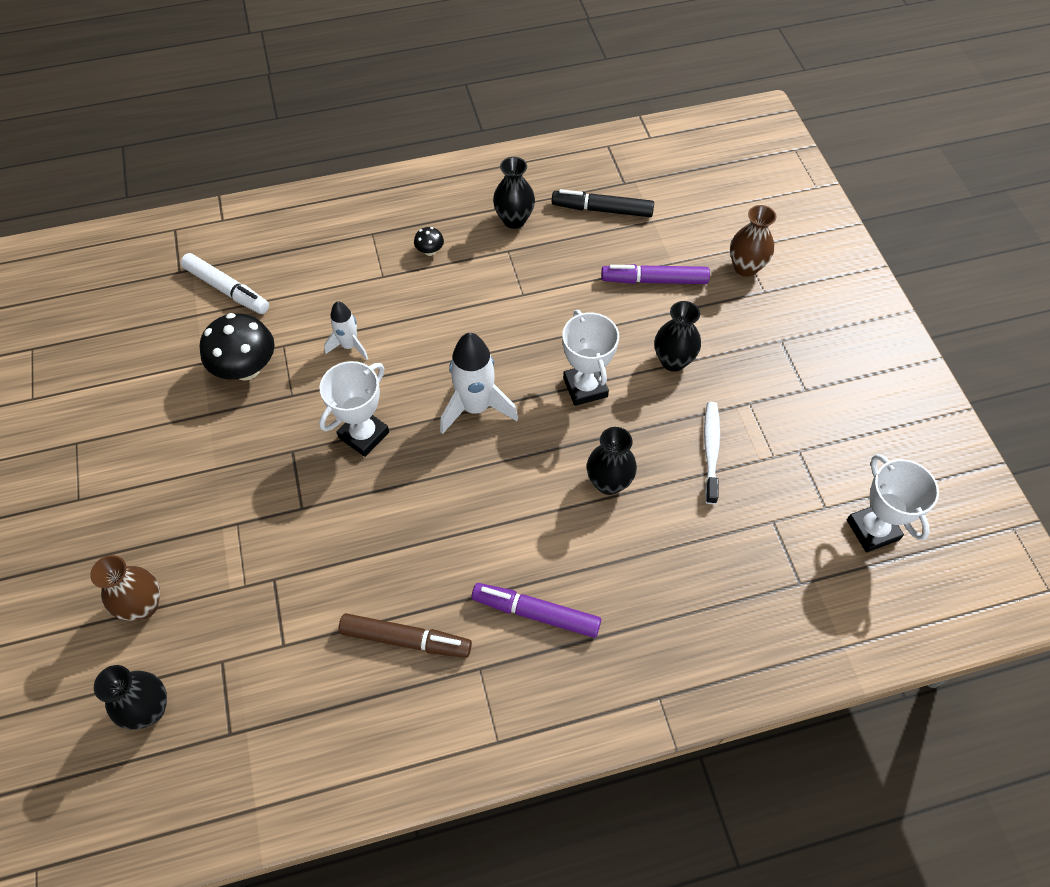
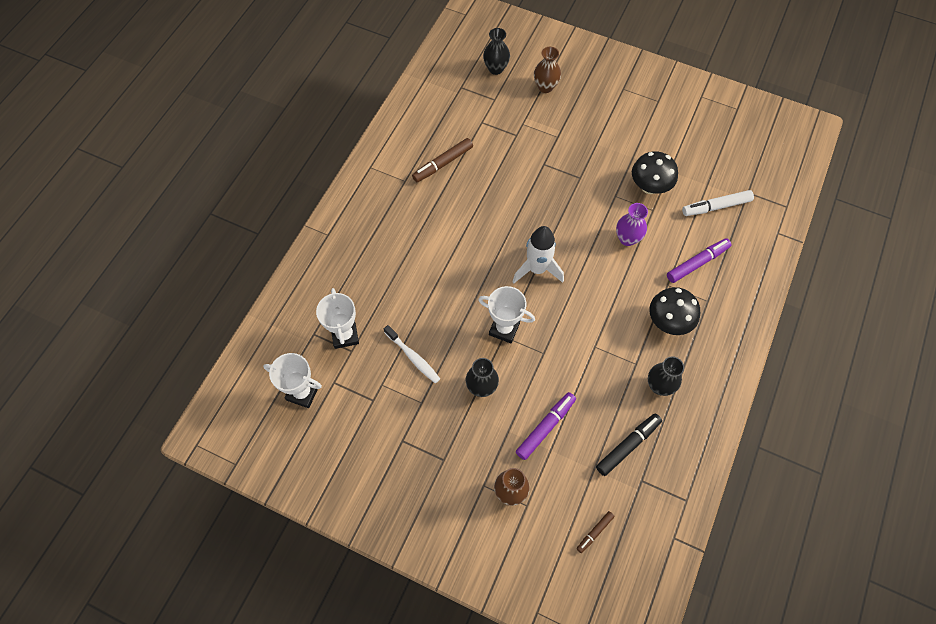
camera: 130 degrees right, 5 degrees up
white trophy [319,361,389,457] -> white trophy moved to [316,288,359,349]
white rocket [324,301,369,360] -> purple vase [616,203,648,246]
black mushroom [414,227,444,256] -> black mushroom [650,287,700,335], size x2.21
purple marker [472,583,601,638] -> purple marker moved to [667,238,732,283]
black vase [587,427,637,495] -> none
none -> brown marker [577,511,615,553]

